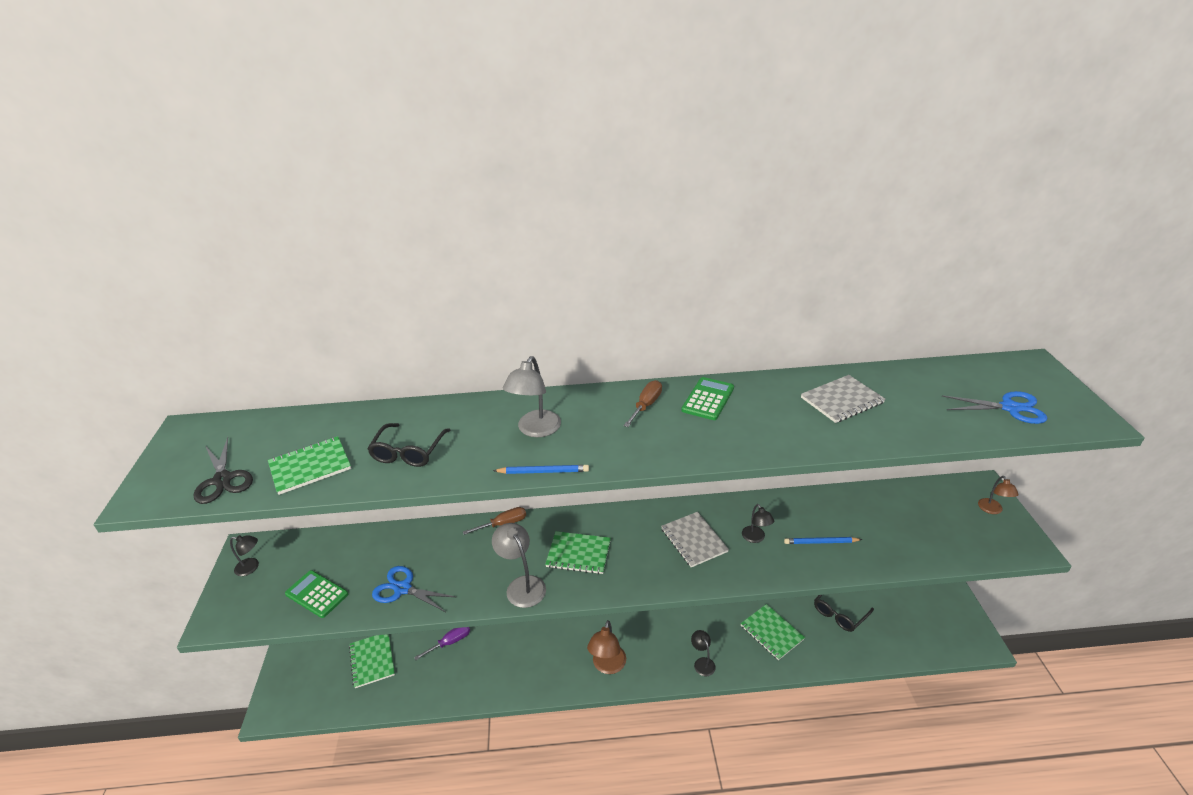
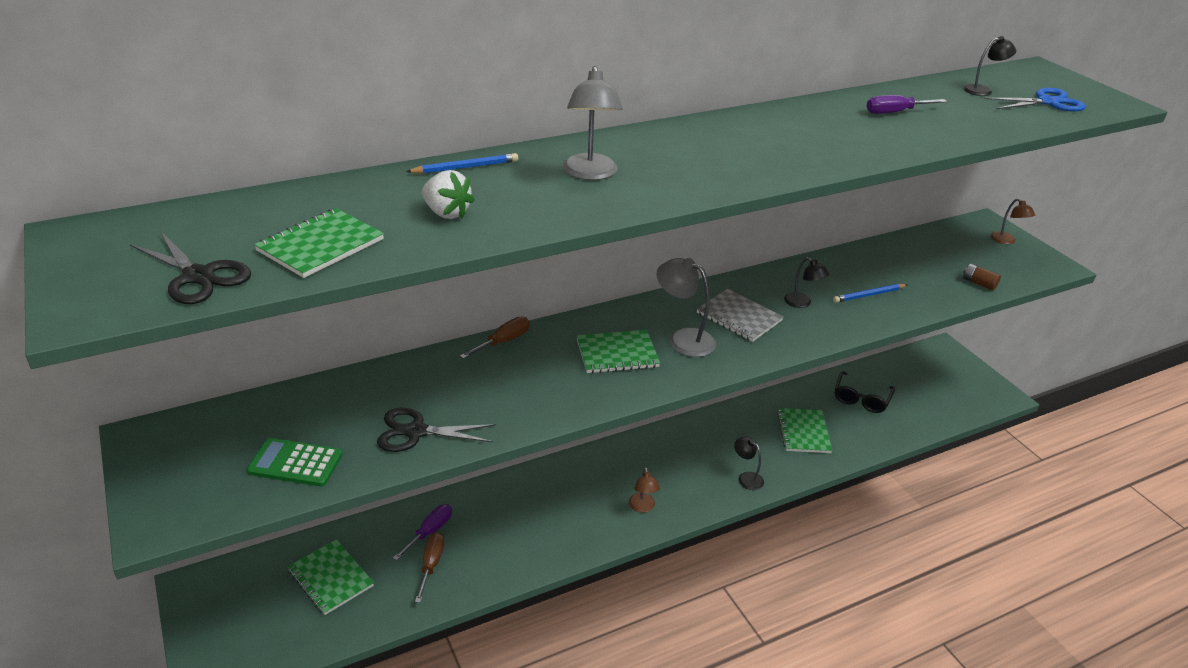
camera: 25 degrees left, 0 degrees up
black lamp [230,535,259,576] -> black lamp moved to [963,36,1016,96]
black glasses [367,423,450,467] -> white strawberry [422,170,475,219]
blue scissors [372,566,455,612] -> black scissors [377,408,496,452]
grey lamp [492,523,546,608] -> grey lamp moved to [657,258,716,357]
blue pencil [493,465,589,474] -> blue pencil moved to [406,153,518,174]
brown lamp [587,620,626,674] -> brown lamp [629,467,660,513], size x0.62
brown screwdriver [624,380,662,427] -> brown screwdriver moved to [415,532,445,603]
green calculator [681,377,734,420] -> none
green notebook [740,604,805,660] -> green notebook turned 60 degrees clockwise [777,408,832,453]
grey notebook [801,375,885,423] -> purple screwdriver [867,95,947,114]
none -> brown battery [963,264,1001,290]

